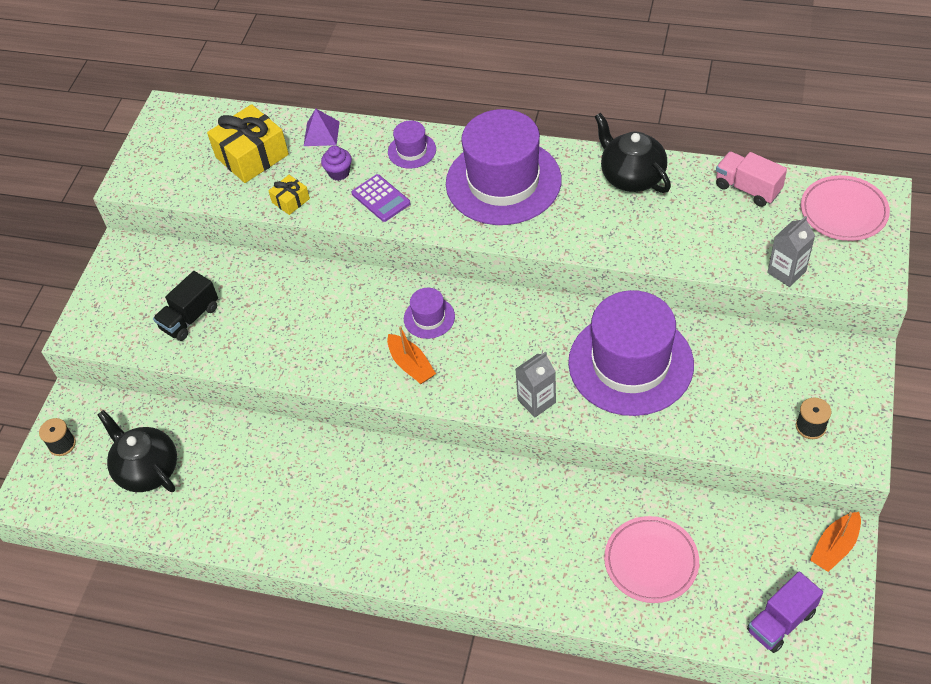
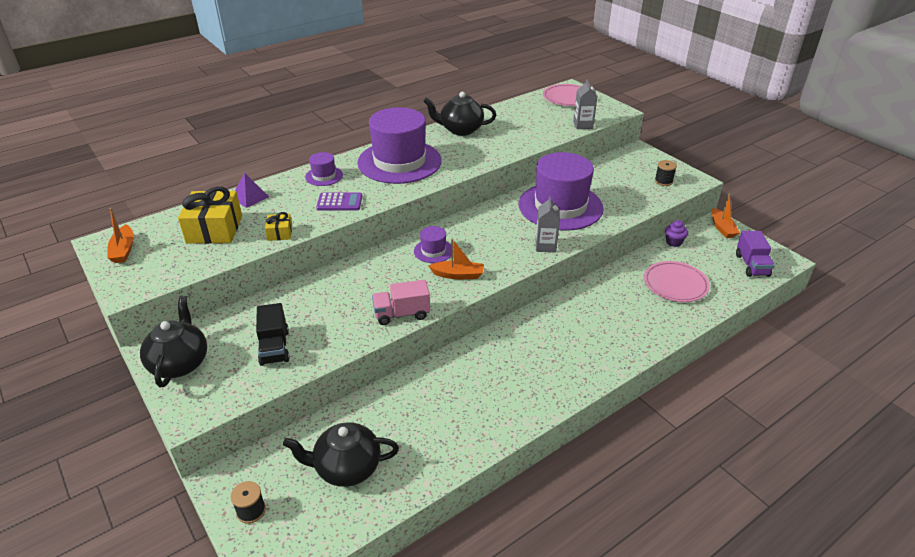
camera: 55 degrees left, 15 degrees down
purple cupcake [321,146,352,181] -> purple cupcake moved to [665,220,688,247]
pink truck [716,151,787,207] -> pink truck moved to [372,280,430,325]
none -> orange boat [107,208,134,263]
none -> black teapot [140,296,207,387]

